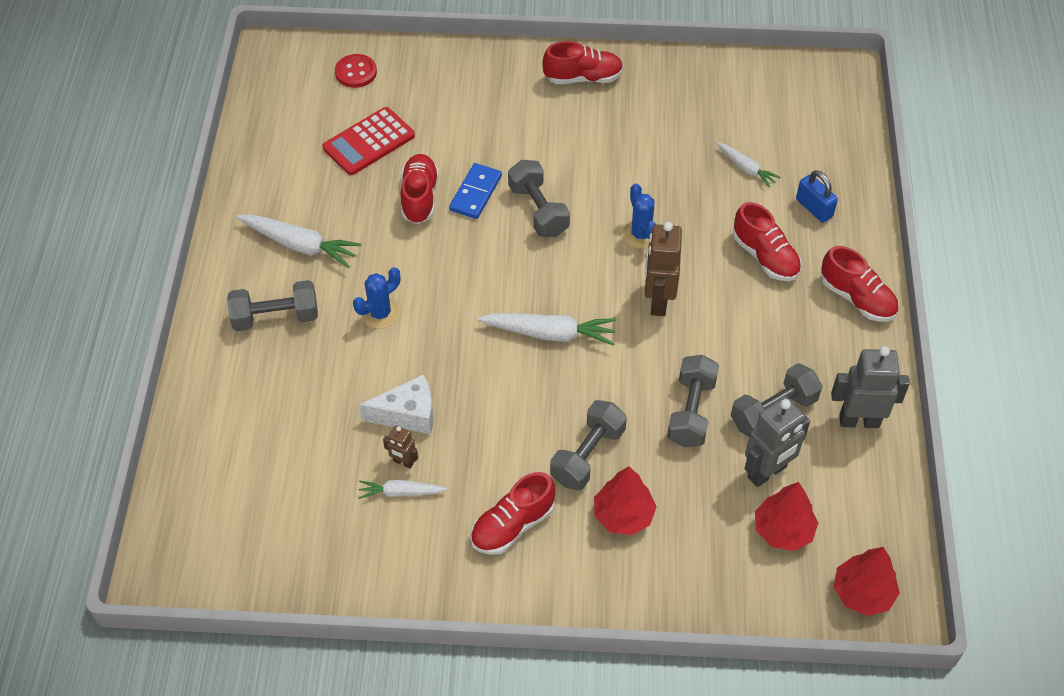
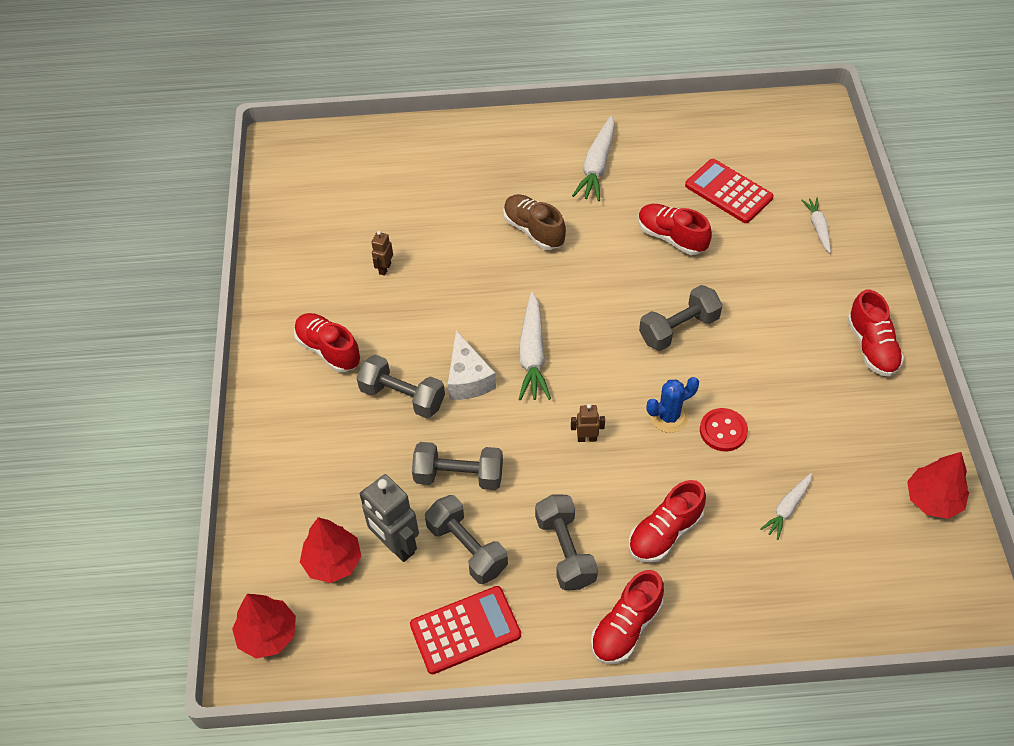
camera: 85 degrees right, 0 degrees up
grey dumbbell [227,280,318,331] -> grey dumbbell moved to [535,495,598,590]
red button [335,54,377,88] -> red button moved to [700,408,748,451]
blue cactus [353,267,400,329] -> brown shoe [503,194,566,250]
white cheese [359,375,433,434] -> white cheese moved to [448,330,496,400]
white carrot [359,480,447,499] -> white carrot moved to [801,198,831,253]
red shoe [401,154,439,224] -> red shoe turned 135 degrees counterclockwise [638,204,712,255]
blue domino [449,163,502,219] -> none
red tree [594,466,657,535] -> red tree moved to [907,452,969,519]
brown robot [645,222,682,316] -> brown robot [571,404,605,442], size x0.51
blue padlock [796,170,838,223] -> none
grey robot [831,346,910,428] -> red calculator [410,586,521,674]

